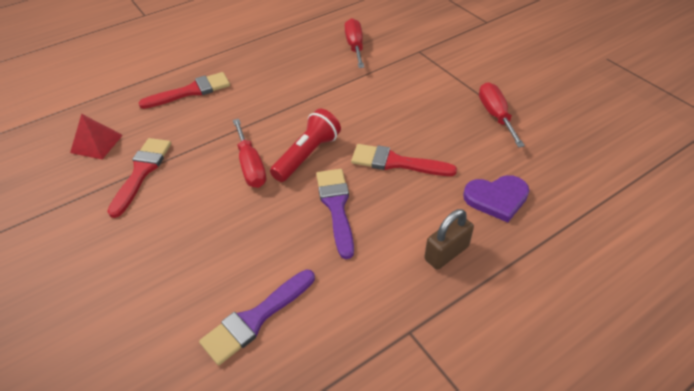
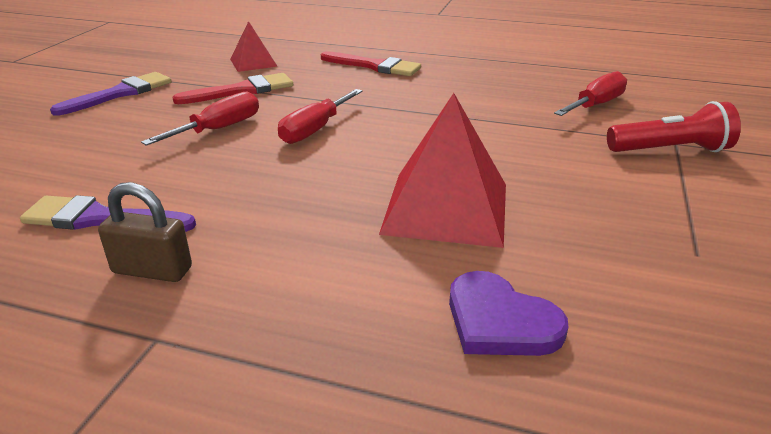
camera: 50 degrees right, 15 degrees down
red flashlight [270,109,341,182] -> red flashlight moved to [607,101,741,152]
purple brush [316,169,354,259] -> purple brush moved to [50,72,172,116]
red brush [351,144,457,176] -> red pyramid [379,93,506,248]
brown padlock [424,209,474,270] -> brown padlock moved to [98,182,192,282]
red screwdriver [479,82,525,147] -> red screwdriver moved to [141,92,259,146]

